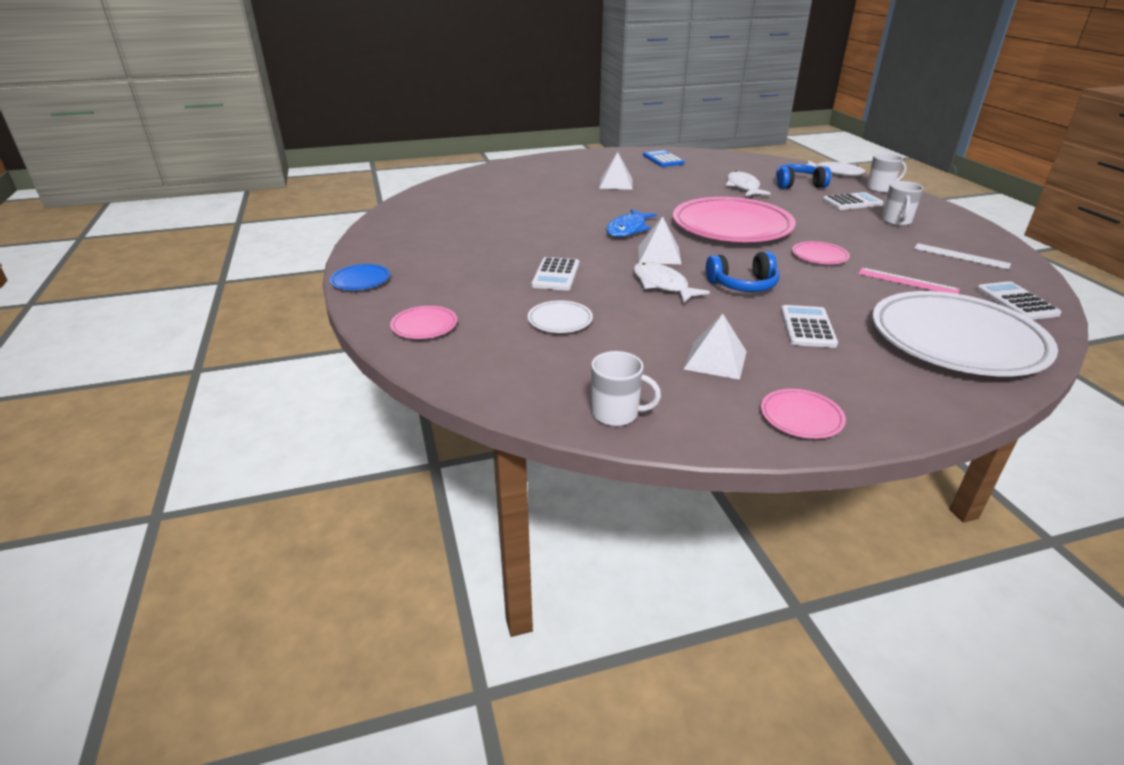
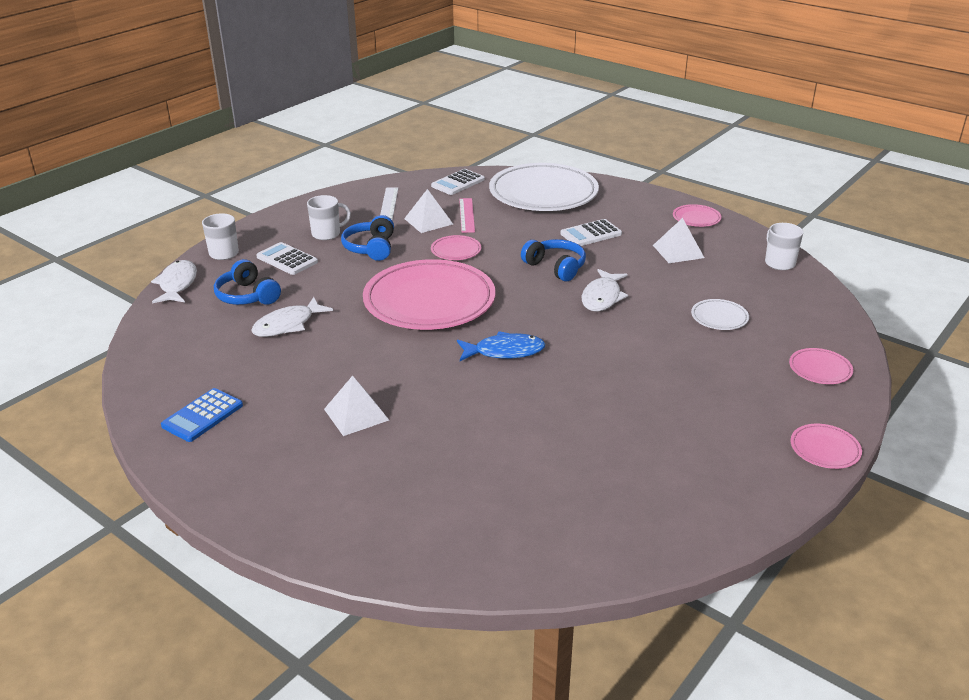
camera: 125 degrees left, 0 degrees up
blue plate [329,264,390,290] -> pink plate [790,424,862,469]
white calculator [532,257,579,291] -> none
white pyramid [638,217,682,264] -> white pyramid moved to [404,189,453,233]
none -> blue headphones [341,215,394,261]

